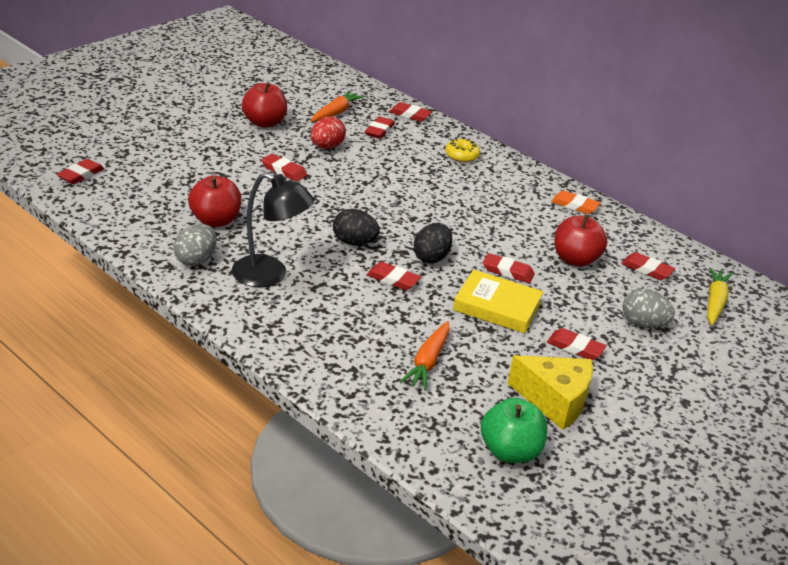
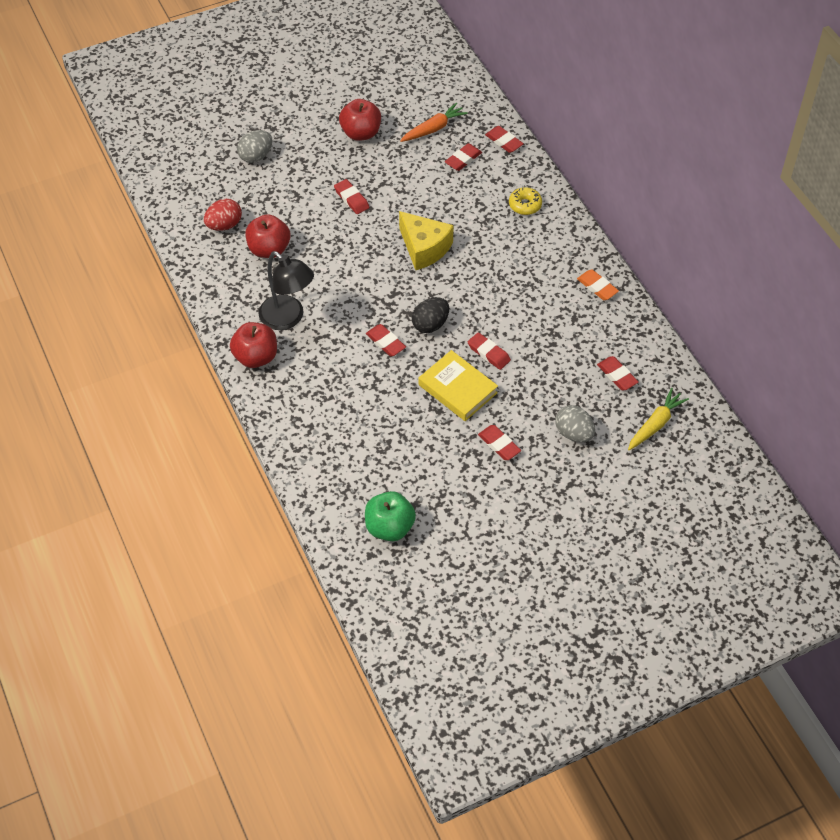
camera: 25 degrees right, 20 degrees up
red eraser [56,159,104,184] -> none
grey egg [174,224,217,266] -> grey egg moved to [237,130,272,163]
red egg [311,116,346,149] -> red egg moved to [204,199,242,231]
black egg [333,209,380,245] -> none
orange carrot [400,321,450,391] -> none
yellow cheese [507,355,593,430] -> yellow cheese moved to [399,211,454,270]
red apple [555,214,607,267] -> red apple moved to [230,322,277,368]

